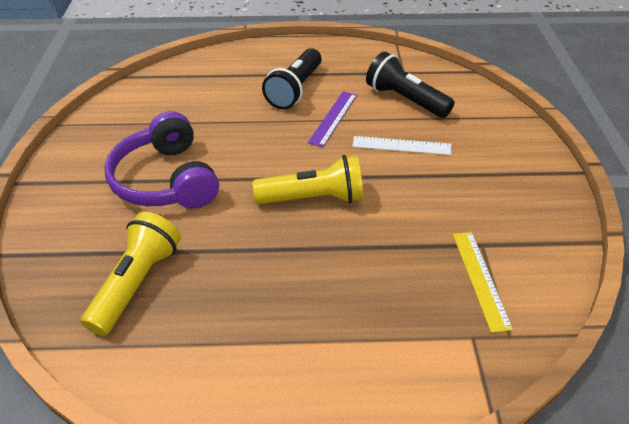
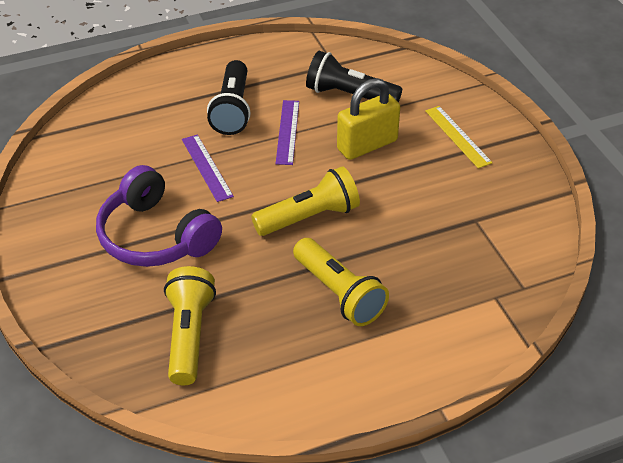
camera: 20 degrees left, 0 degrees up
white ruler [353,136,452,155] -> yellow padlock [337,78,400,160]
yellow ruler [453,232,513,333] -> yellow ruler moved to [425,106,493,169]
none -> purple ruler [182,134,234,202]
none -> yellow flashlight [293,238,389,326]

